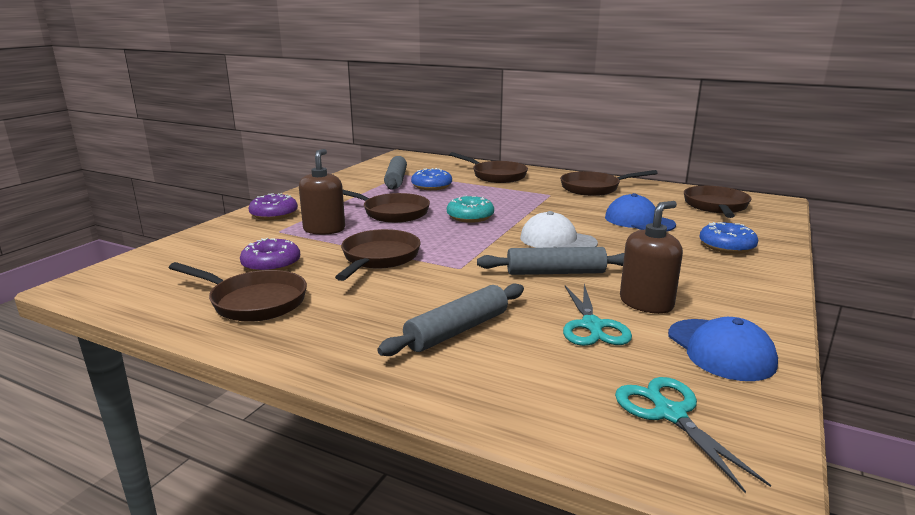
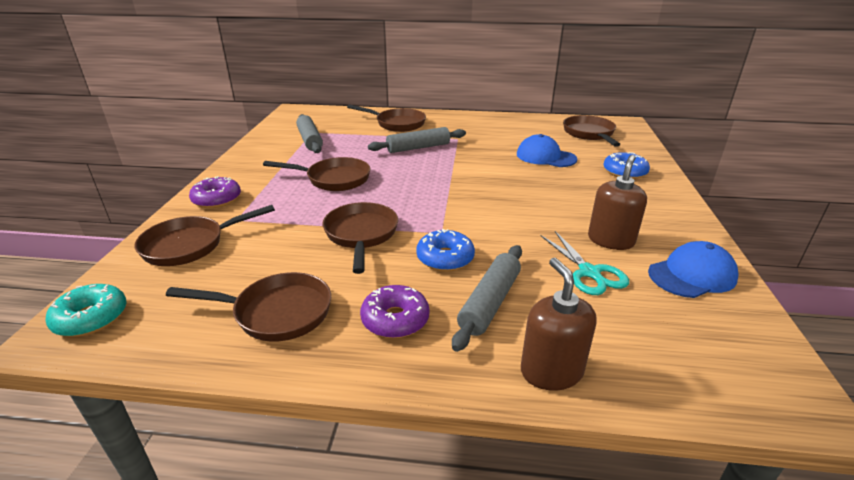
camera: 20 degrees left, 10 degrees up
purple donut [240,238,300,272] -> purple donut moved to [360,285,430,338]
brown soap dispenser [299,149,345,235] -> brown soap dispenser moved to [521,258,597,391]
blue donut [411,168,452,190] -> blue donut moved to [416,229,475,271]
turquoise donut [447,196,494,223] -> turquoise donut moved to [45,284,126,337]
grey rolling pin [477,247,624,275] -> grey rolling pin moved to [368,127,466,153]
white cap [520,211,598,248] -> none
brown pan [560,170,657,196] -> brown pan moved to [135,205,275,266]
turquoise scissors [615,377,771,493] -> none
blue cap [668,317,778,381] -> blue cap turned 75 degrees counterclockwise [648,241,738,298]

